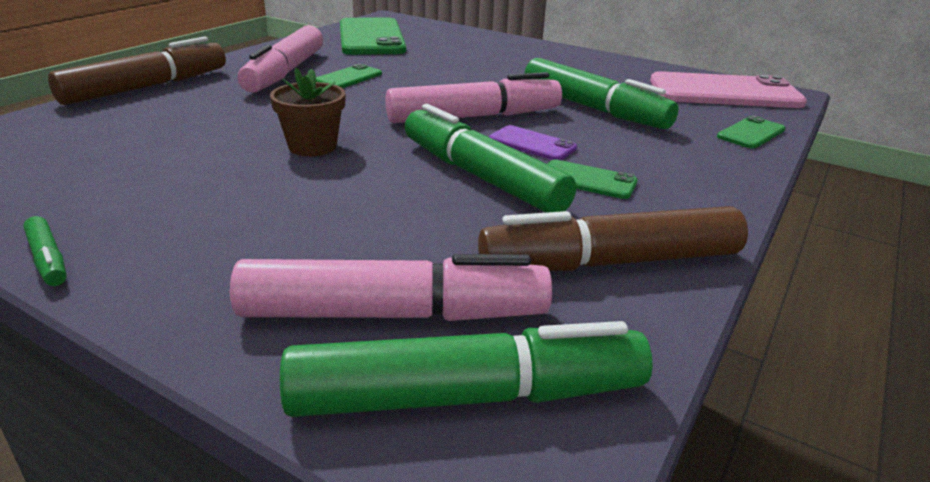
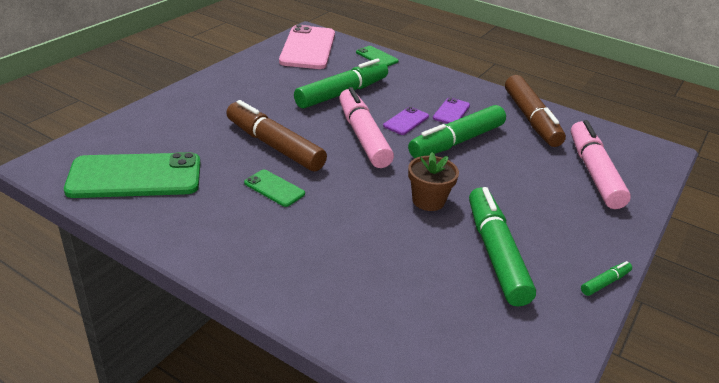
camera: 90 degrees left, 5 degrees up
brown marker [48,36,226,105] -> brown marker moved to [226,100,327,171]
pink marker [238,25,323,93] -> none
green marker [280,321,653,417] -> green marker moved to [469,187,536,307]
green phone [548,159,637,199] -> purple phone [433,97,470,124]

